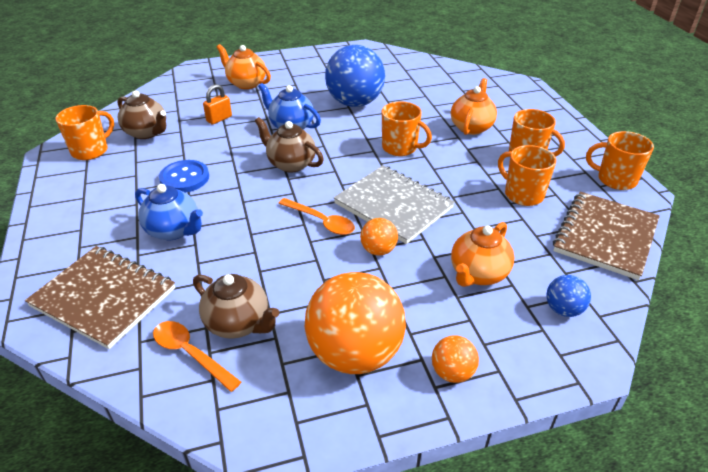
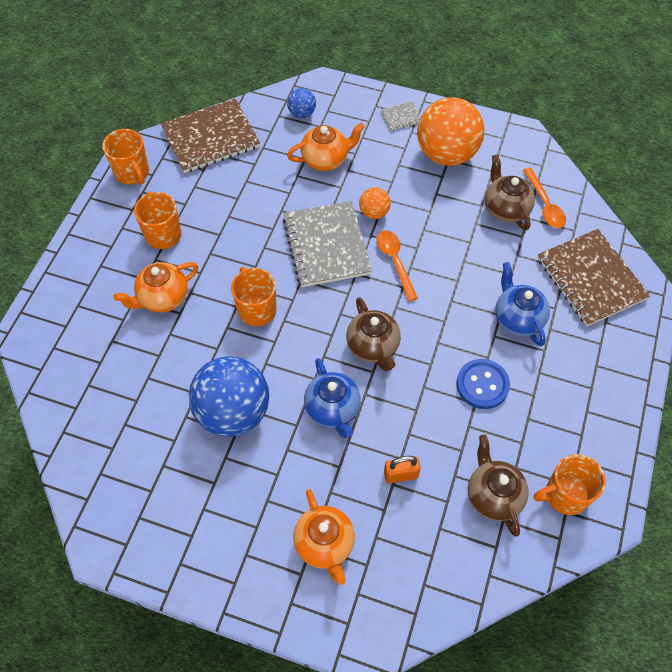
camera: 145 degrees left, 20 degrees up
orange ball [432,335,479,383] -> grey notebook [381,101,421,131]
orange mug [498,145,556,206] -> none

